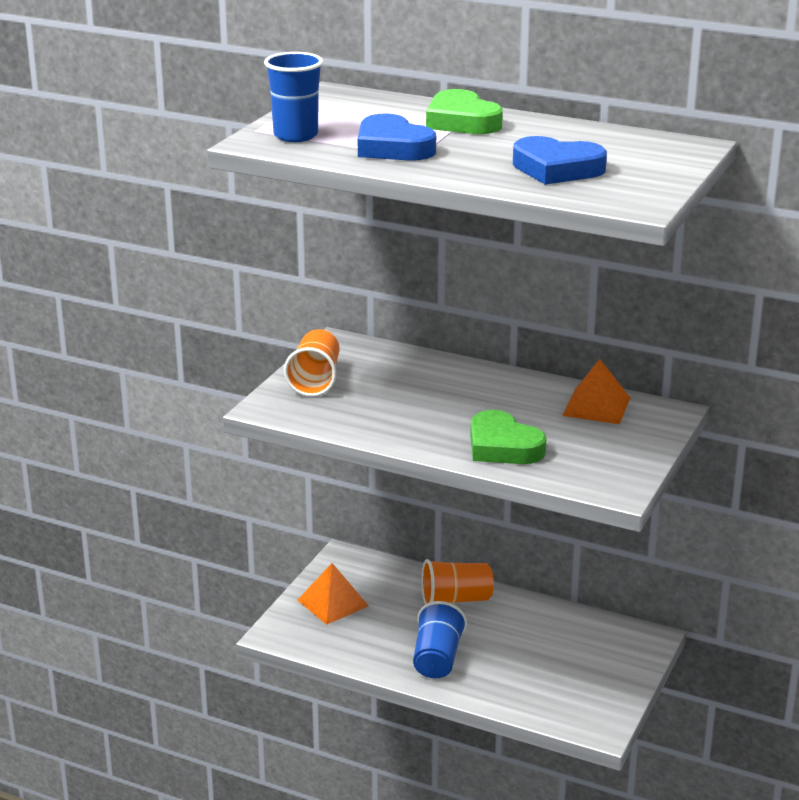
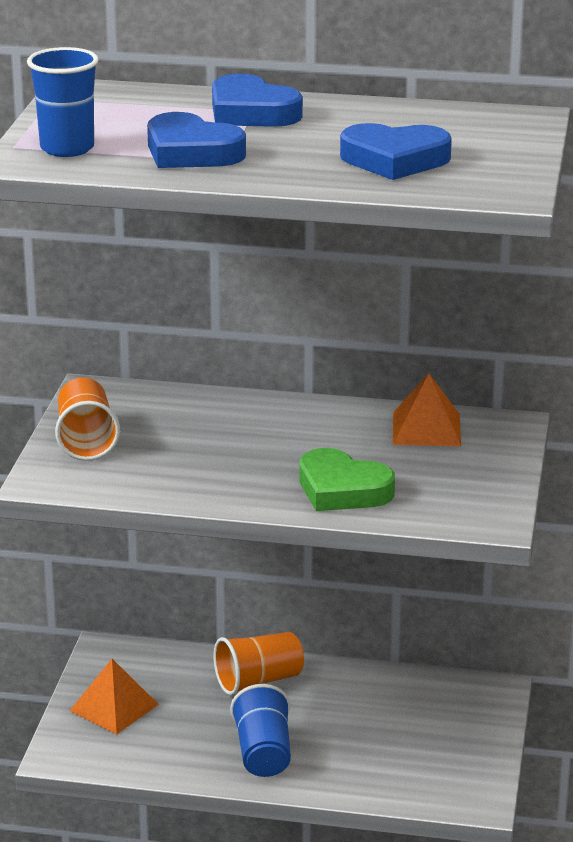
camera: 15 degrees left, 0 degrees up
green heart [426,89,503,134] -> blue heart [212,74,303,127]

